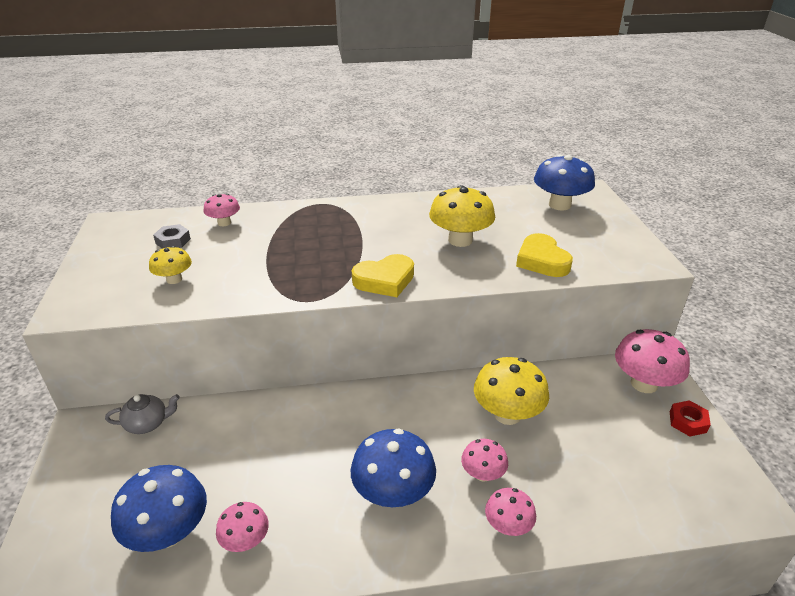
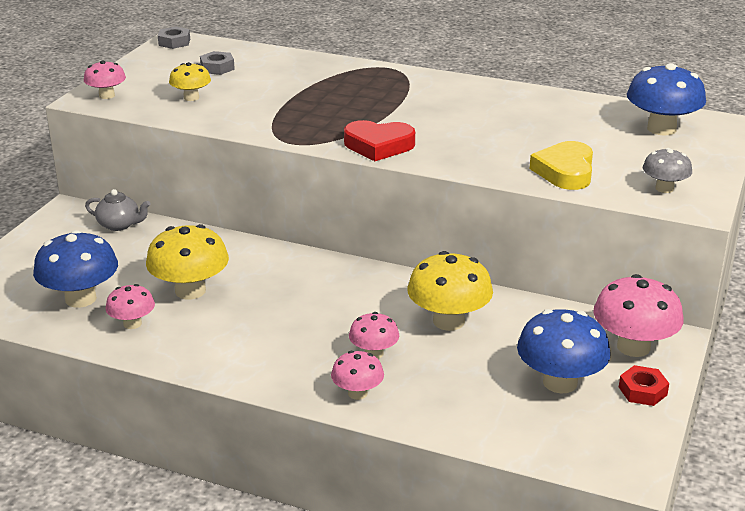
camera: 30 degrees right, 5 degrees down
pink mushroom [204,194,240,226] -> pink mushroom moved to [84,60,126,99]
blue mushroom [351,428,436,507] -> blue mushroom moved to [517,309,611,394]
yellow heart [352,254,414,297] -> red heart [344,120,415,161]
yellow mushroom [429,185,495,247] -> yellow mushroom moved to [146,224,229,300]
none -> grey nut [158,26,190,49]
none -> grey mushroom [643,148,692,193]

